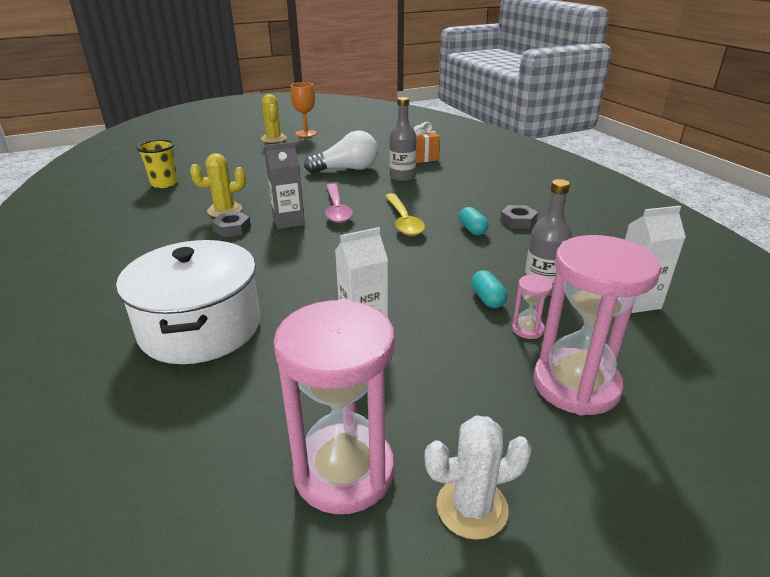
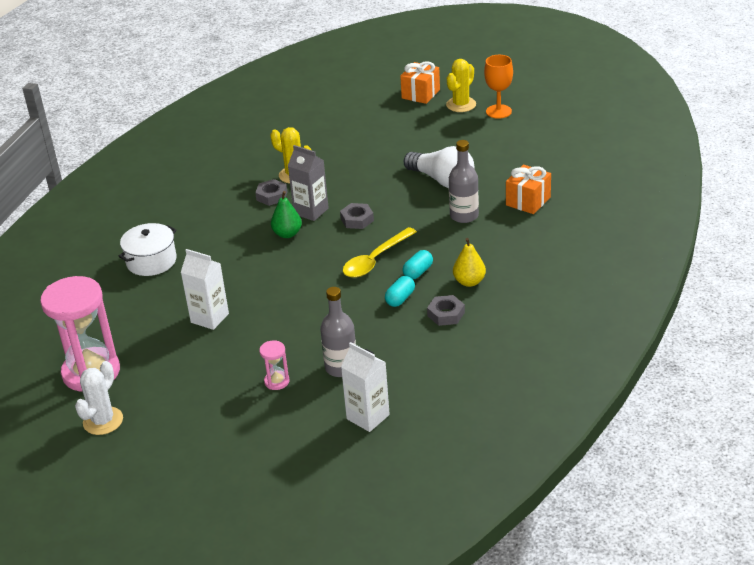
camera: 55 degrees right, 5 degrees up
white pot [116,240,261,364] -> white pot [118,223,177,276], size x0.60
yellow cup [137,140,178,188] -> none
pink spoon [325,183,353,223] -> grey nut [340,203,374,229]
white cactus [424,415,532,540] -> white cactus turned 75 degrees clockwise [75,361,123,435]
turquoise capsule [471,270,507,308] -> turquoise capsule moved to [402,250,433,279]
pink hourglass [533,235,661,416] -> none
none -> green pear [271,191,302,238]
none -> orange gift [400,61,440,104]
none -> yellow pear [453,238,486,287]

